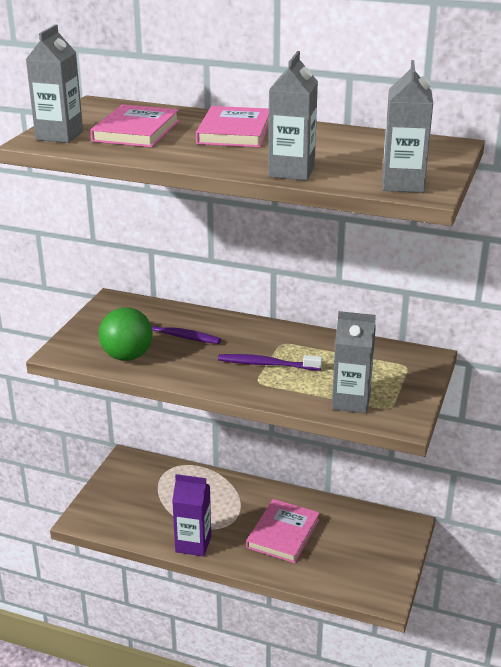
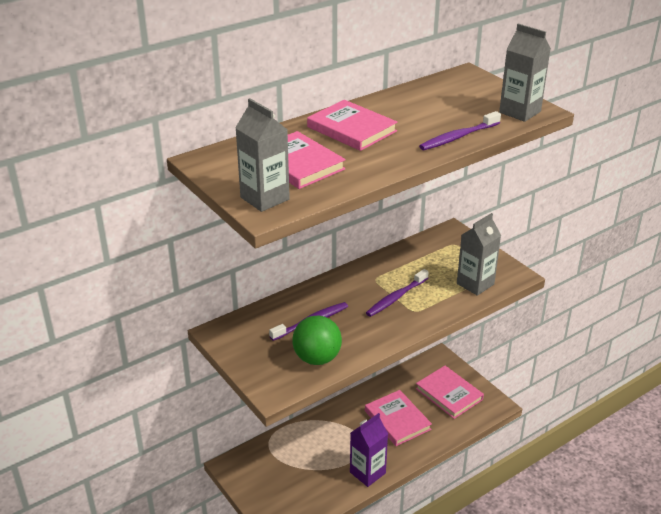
camera: 55 degrees left, 5 degrees up
grey carton [268,51,318,181] -> purple toothbrush [419,111,501,150]
none -> pink book [416,366,484,419]

